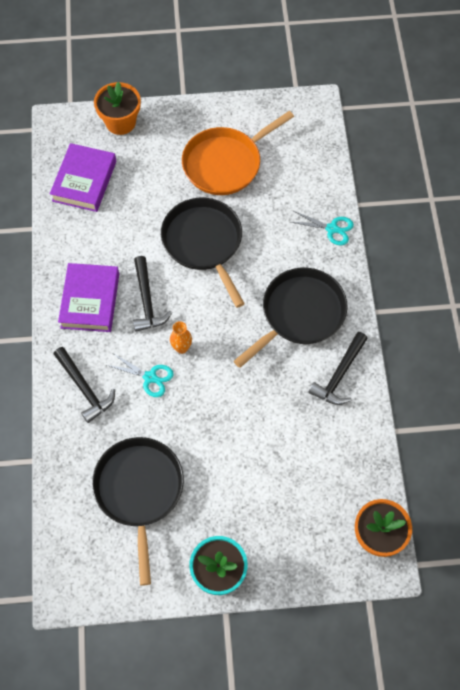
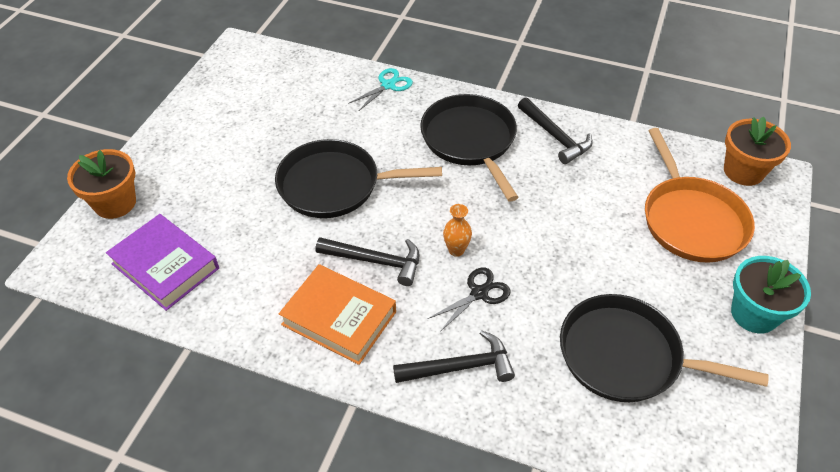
camera: 65 degrees left, 15 degrees down
purple book [58,263,119,332] -> orange book [279,264,396,365]
turquoise scissors [107,354,174,397] -> black scissors [428,268,511,332]
orange pan [182,111,294,195] -> orange pan moved to [645,128,755,263]

